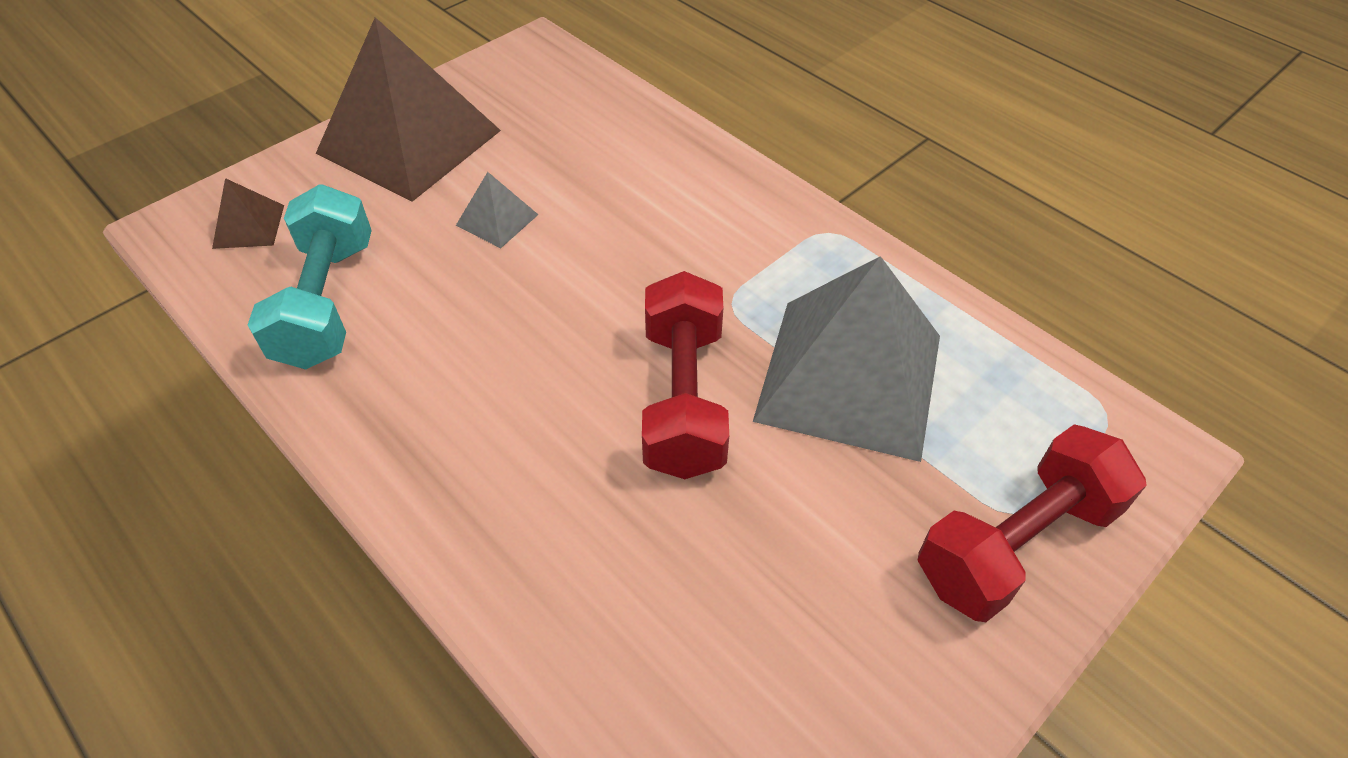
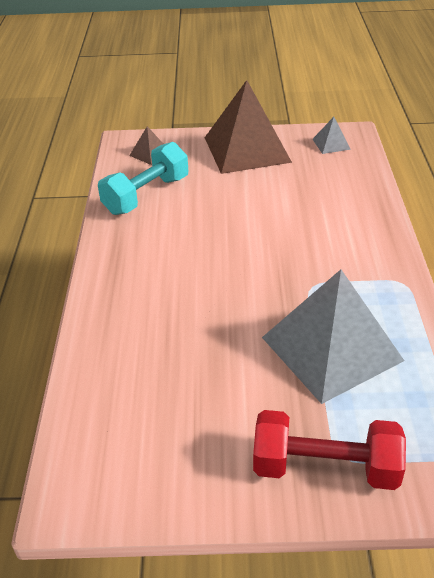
camera: 45 degrees right, 10 degrees down
grey pyramid [456,172,538,248] -> grey pyramid moved to [313,117,351,154]
red dumbbell [642,271,729,479] -> none

